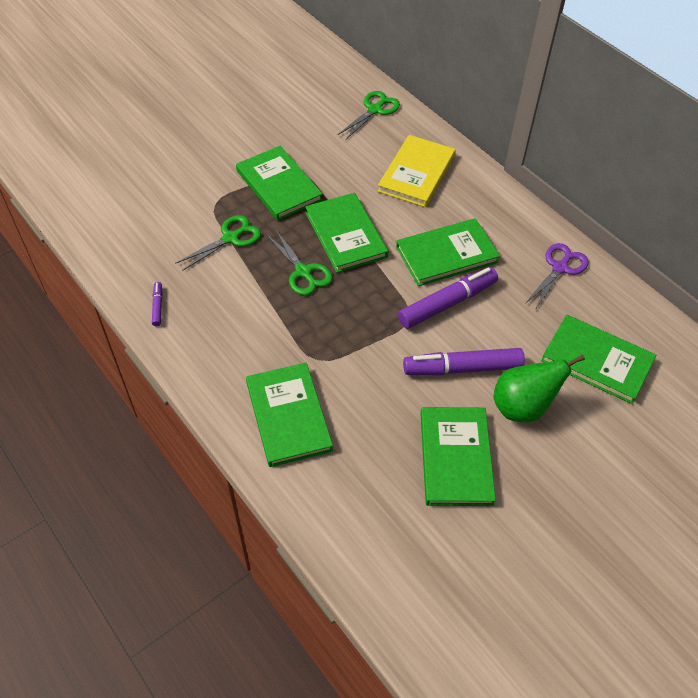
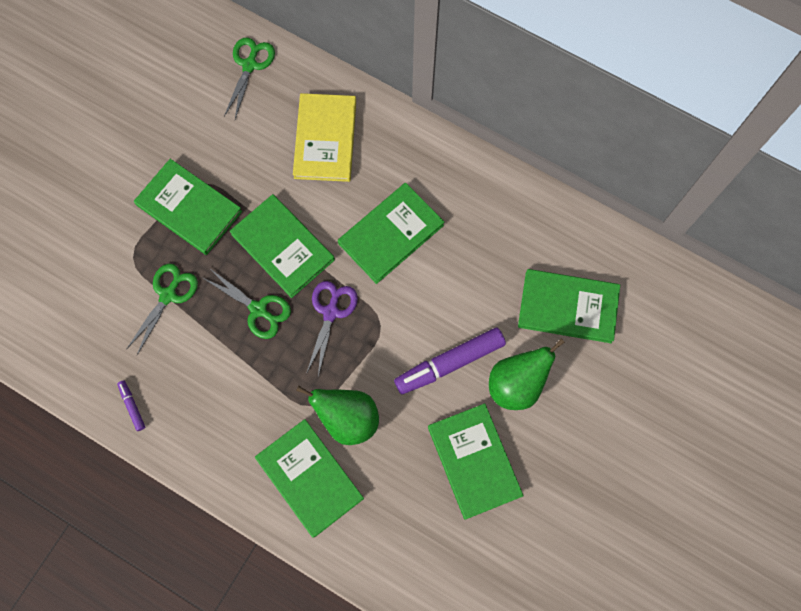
camera: 20 degrees left, 20 degrees up
purple marker [398,267,498,329] -> none
purple scissors [525,243,588,310] -> purple scissors moved to [306,281,358,376]
none -> green pear [296,386,379,445]

